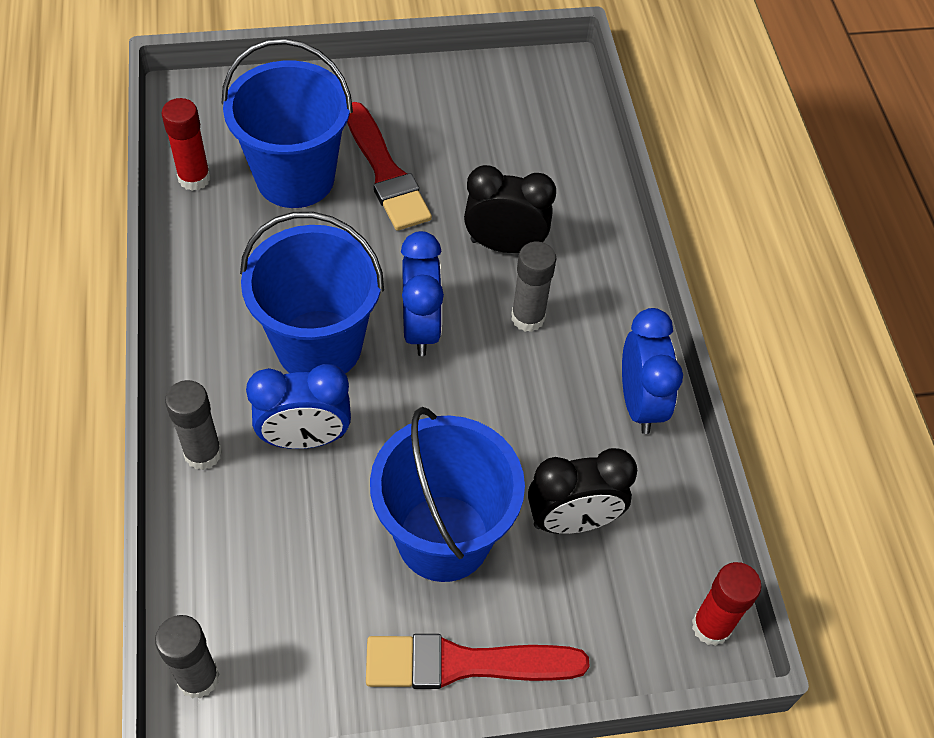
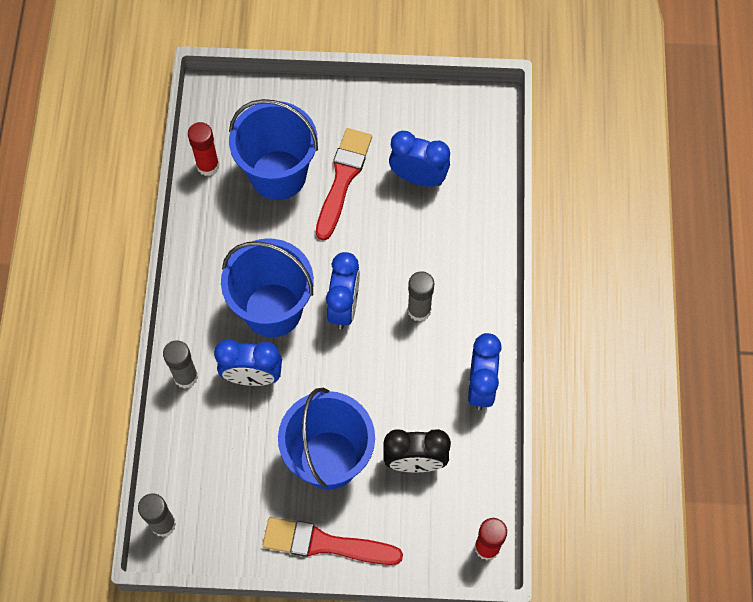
camera: 15 degrees right, 10 degrees up
red brush [347,102,432,231] -> red brush turned 150 degrees counterclockwise [316,128,372,241]
black clock [464,165,556,253] -> none
none -> blue clock [389,131,450,187]

